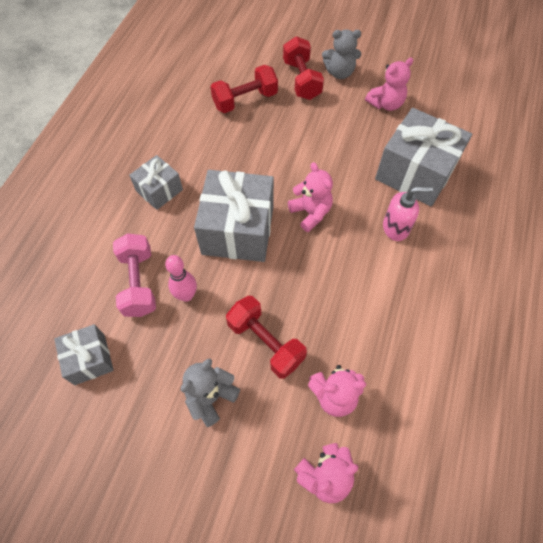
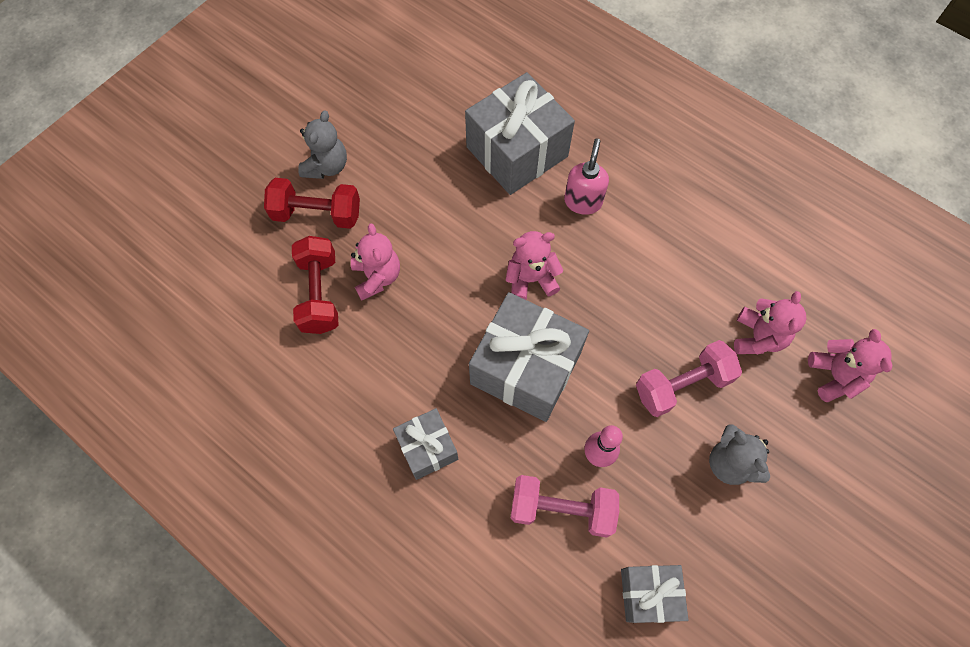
camera: 70 degrees left, 5 degrees up
red dumbbell [226,296,307,379] -> pink dumbbell [636,340,742,417]
pink teddy bear [365,58,413,111] -> pink teddy bear moved to [351,223,400,300]

